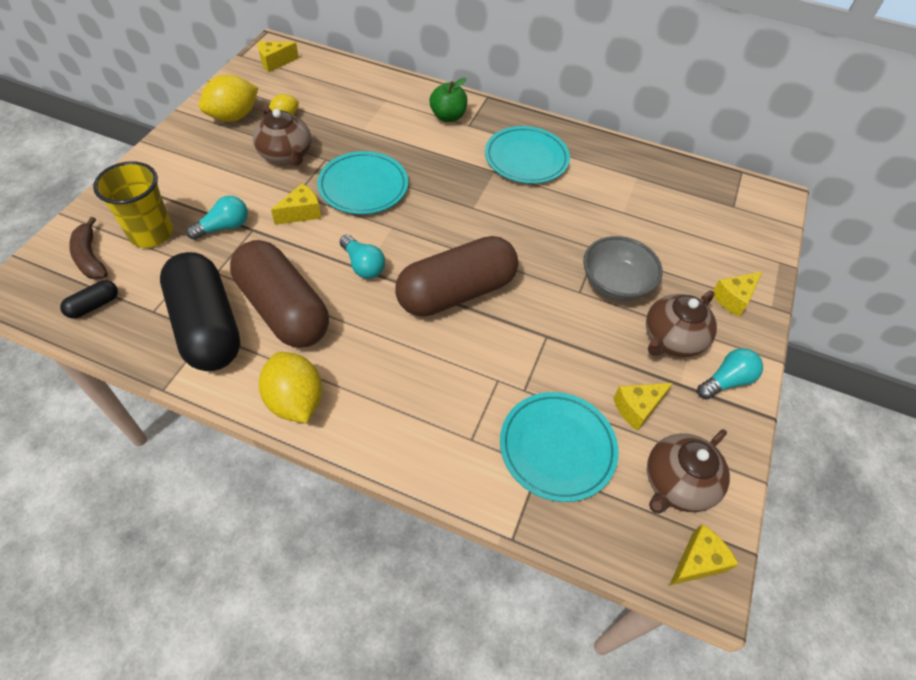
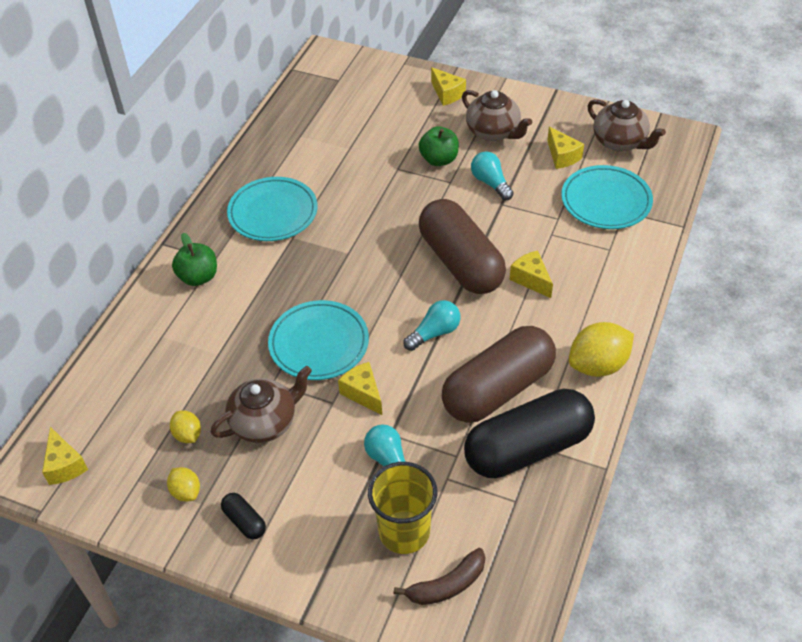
camera: 85 degrees left, 5 degrees down
black capsule [60,280,118,319] -> black capsule moved to [221,493,266,540]
yellow lemon [199,75,258,122] -> yellow lemon [167,467,200,501], size x0.54
grey bowl [583,236,662,301] -> green apple [419,126,459,166]
yellow cheese [669,524,739,586] -> yellow cheese moved to [510,250,553,298]
turquoise light bulb [697,348,763,399] -> turquoise light bulb moved to [471,151,514,200]

